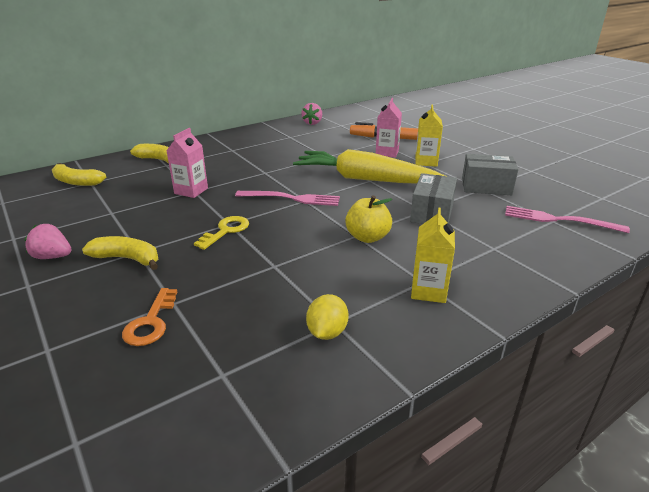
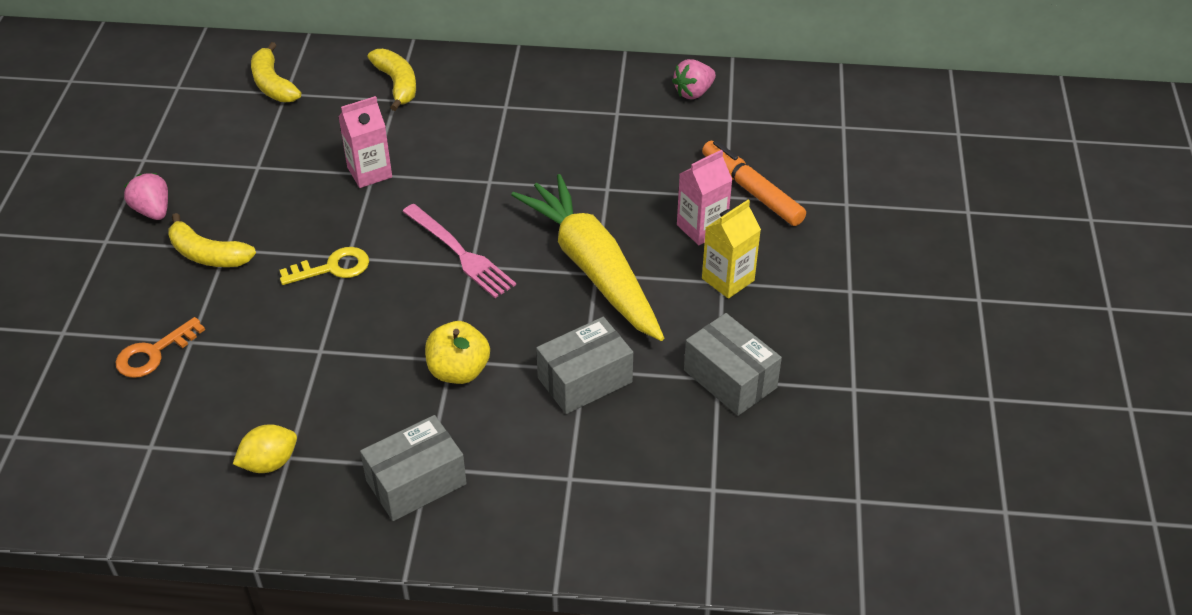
camera: 40 degrees right, 15 degrees up
yellow banana [82,236,158,270] -> yellow banana turned 150 degrees clockwise [169,213,256,267]
yellow carton [411,208,455,303] -> grey box [360,415,467,521]
pink fork [505,206,630,233] -> none

